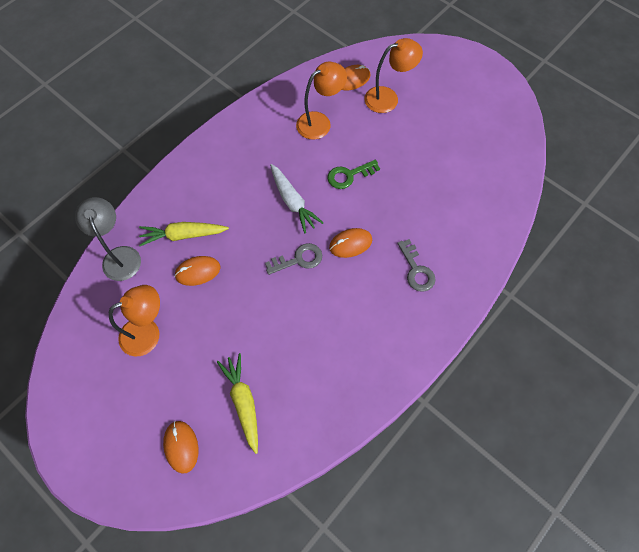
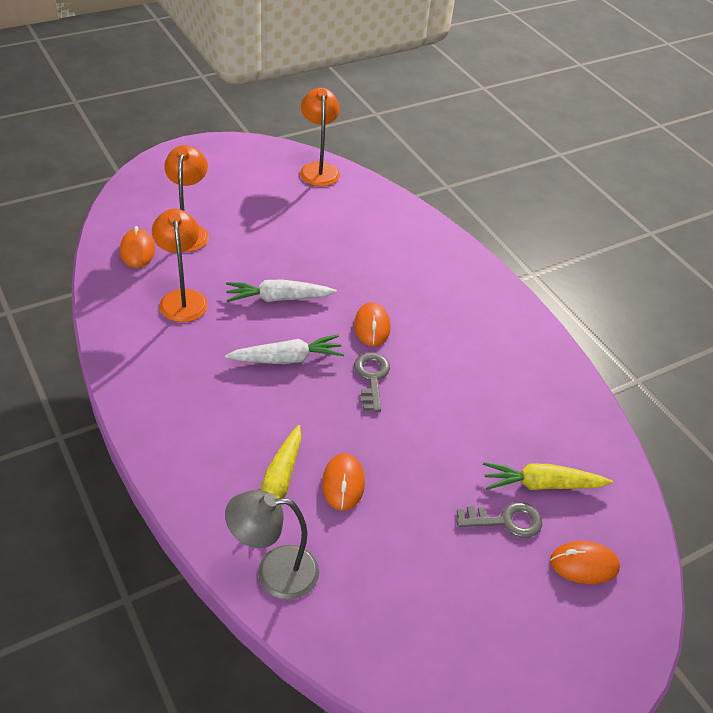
camera: 75 degrees left, 20 degrees down
orange lamp [109,285,160,356] -> orange lamp moved to [300,88,340,186]
green key [328,160,380,189] -> white carrot [226,279,337,302]
grey key [397,239,436,292] -> grey key moved to [456,502,542,538]

